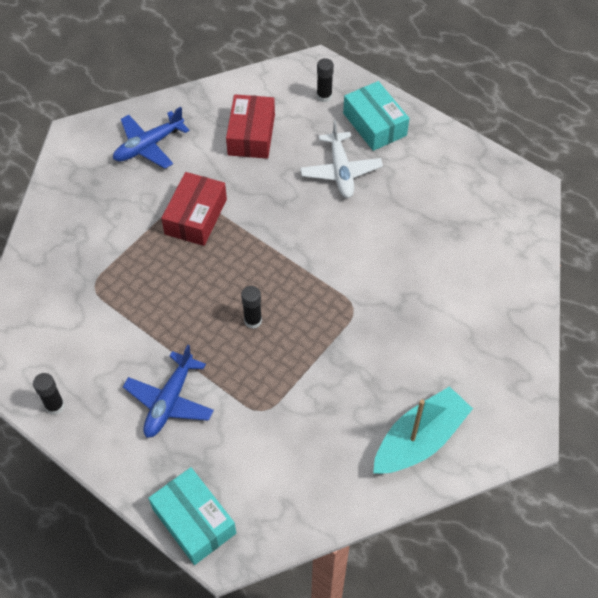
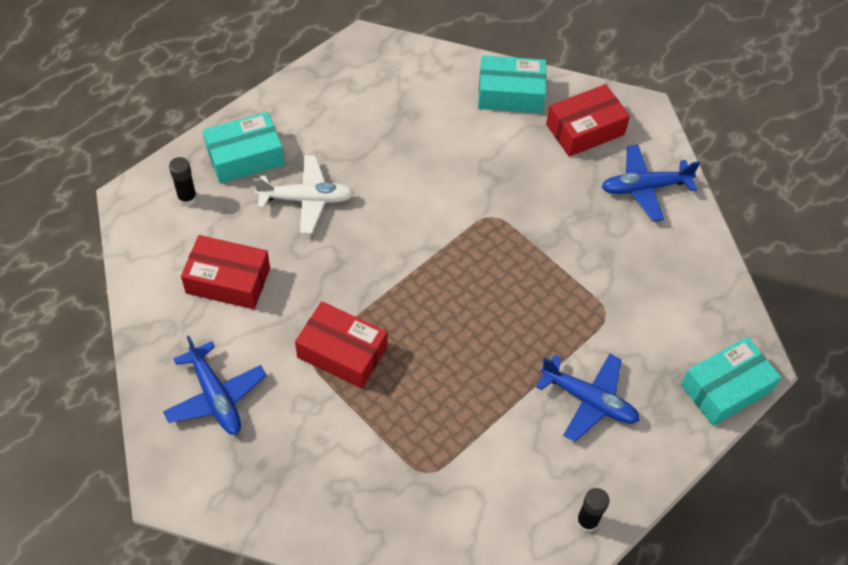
camera: 85 degrees left, 0 degrees up
black glue stick [241,286,262,329] -> none
turquoise boat [373,386,473,474] -> blue plane [602,145,700,222]
none -> turquoise box [478,55,546,113]
none -> red box [546,84,630,157]

